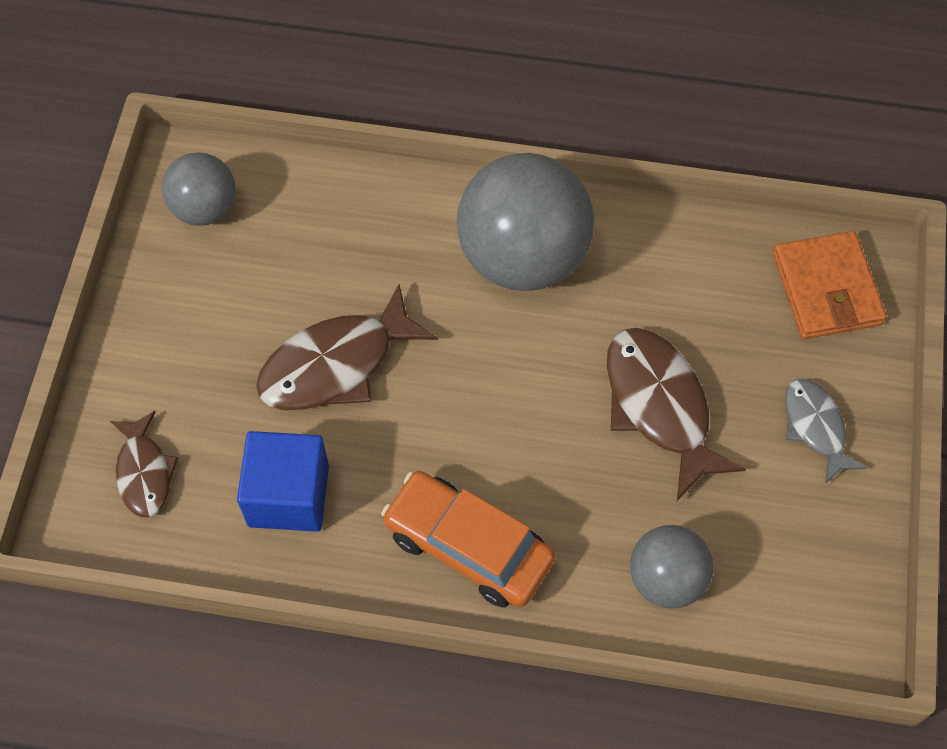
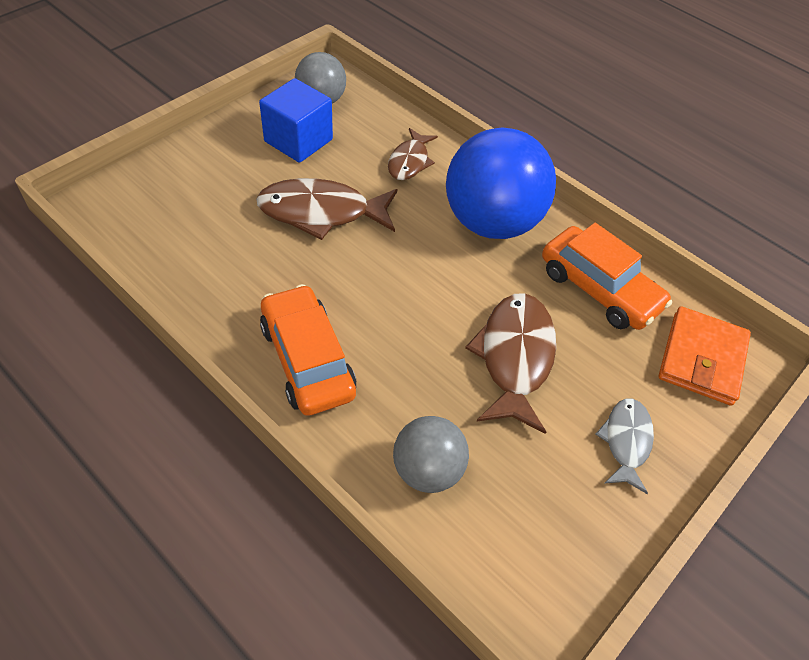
camera: 30 degrees right, 10 degrees down
brown fish [110,411,179,517] -> brown fish moved to [388,128,438,180]
blue cube [237,431,329,532] -> blue cube moved to [259,78,333,163]
grey ball [457,153,594,291] -> blue ball [446,127,556,239]
none -> orange car [542,223,672,330]

